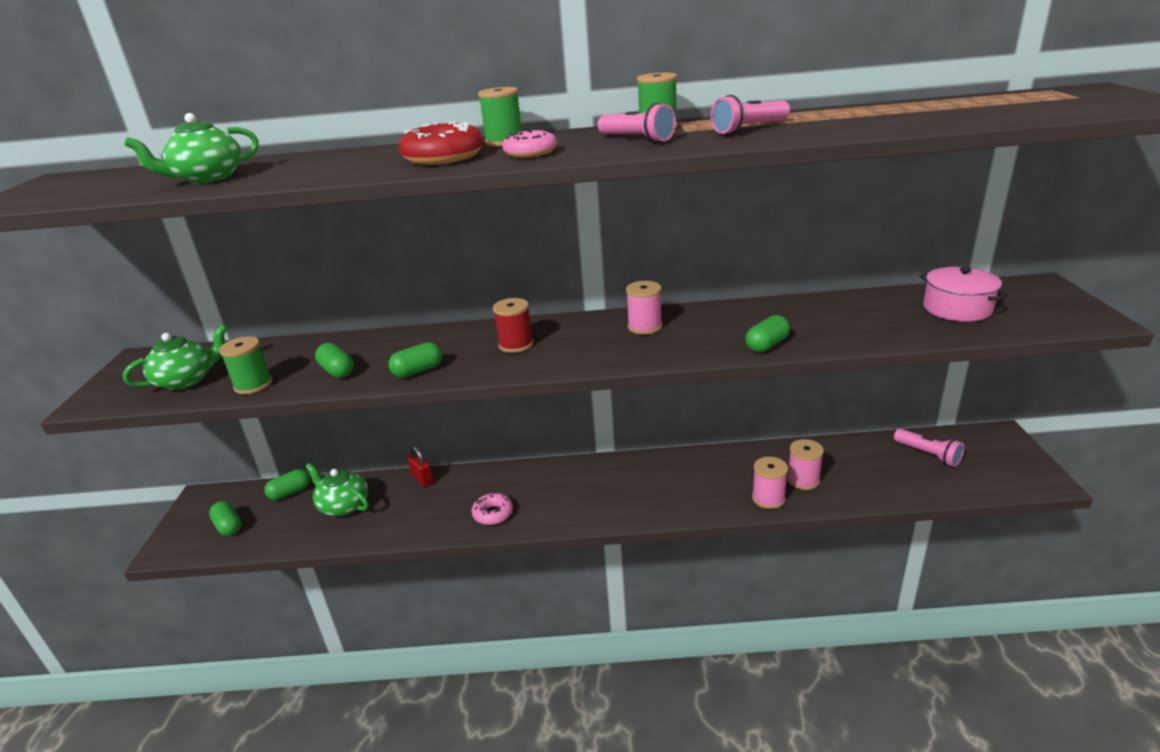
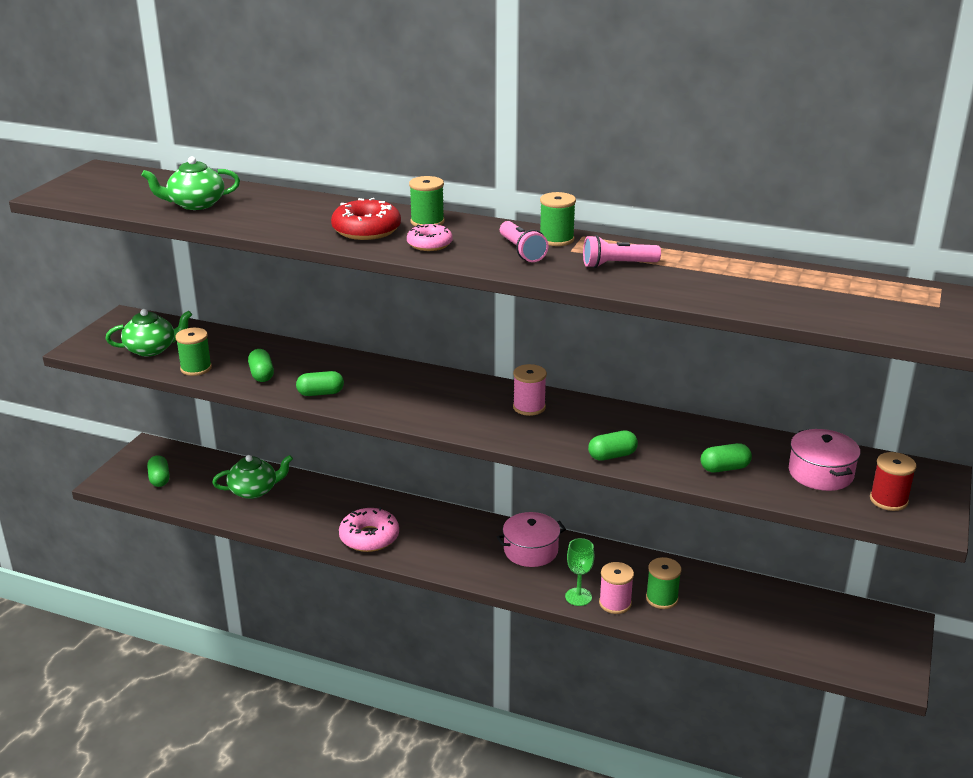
camera: 20 degrees right, 0 degrees up
green capsule [264,469,310,500] -> green capsule moved to [701,443,752,473]
green teapot [305,463,369,516] -> green teapot turned 105 degrees clockwise [212,455,293,499]
red padlock [407,446,434,487] -> none
pink donut [471,492,513,525] -> pink donut [339,507,399,552], size x1.55
red spool [493,298,533,353] -> red spool moved to [870,452,917,511]
pink spool [787,439,824,490] -> green spool [646,557,681,609]
pink flashlight [894,428,965,467] -> none
none -> pink pot [497,512,566,567]
none -> green goblet [565,538,594,606]

